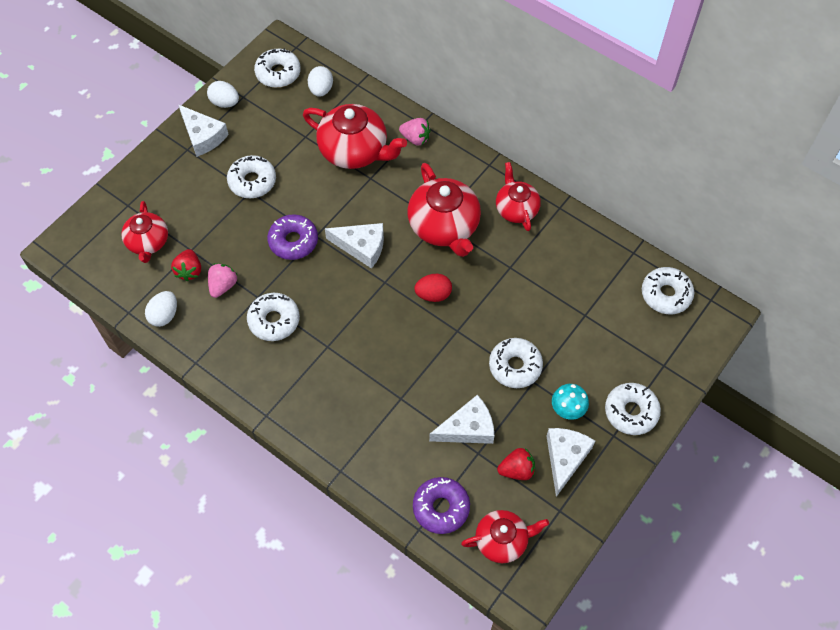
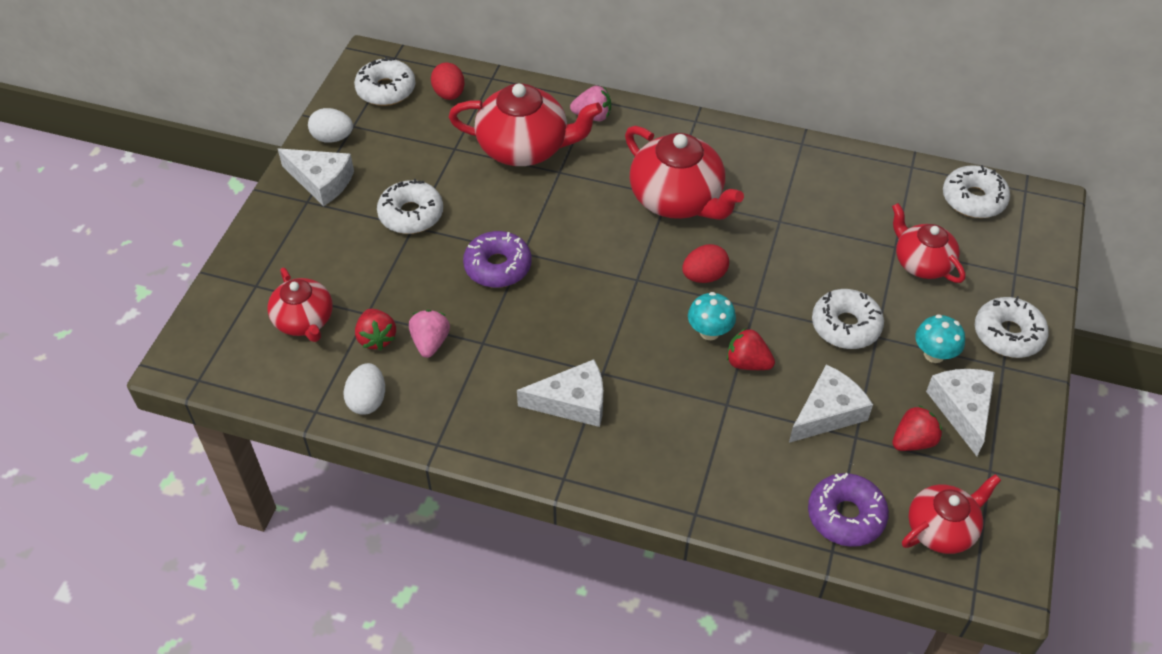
camera: 20 degrees left, 10 degrees down
white donut [247,293,300,341] -> none
white egg [308,66,333,97] -> red egg [431,62,464,100]
white cheese [325,223,384,269] -> white cheese moved to [517,359,603,427]
red teapot [496,162,541,231] -> red teapot moved to [892,203,965,283]
none -> turquoise mushroom [688,292,736,340]
none -> red strawberry [727,328,775,370]

